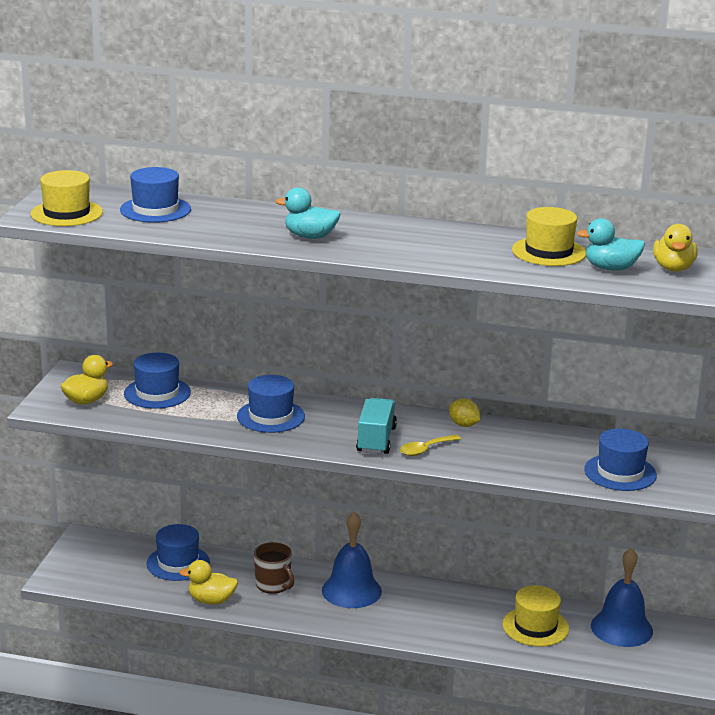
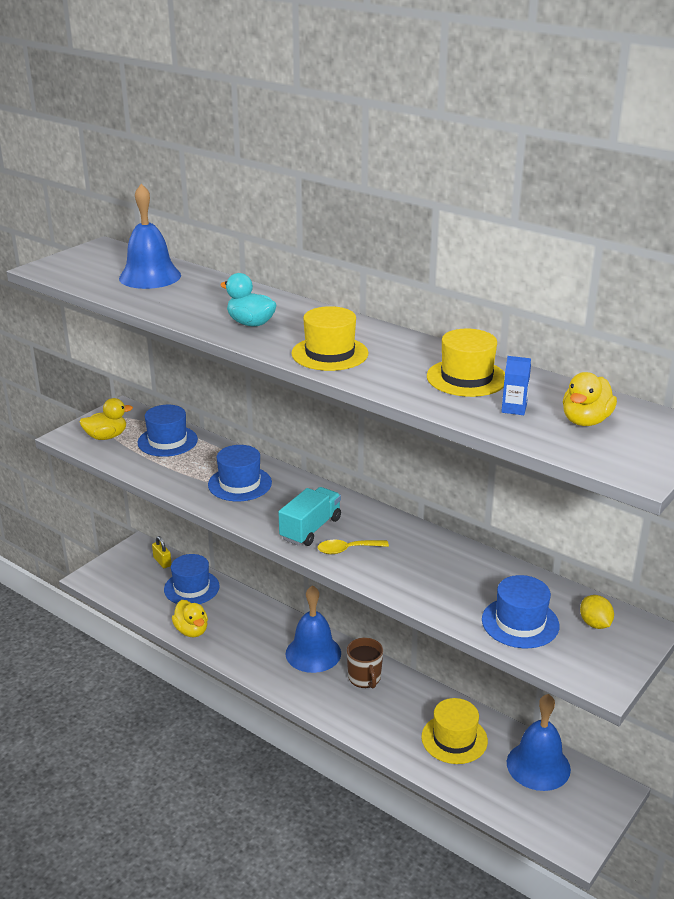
camera: 25 degrees right, 5 degrees up
yellow hat [31,170,103,226] -> yellow hat moved to [291,306,368,371]
blue hat [120,167,191,223] -> blue bell [119,184,181,289]
yellow duck [179,560,238,605] -> yellow duck turned 150 degrees counterclockwise [172,600,208,637]
brown mug [254,542,294,594] -> brown mug moved to [347,638,383,689]
yellow lemon [449,398,480,427] -> yellow lemon moved to [580,595,614,629]
turquoise duck [577,218,645,271] -> blue carton [501,356,531,415]
none -> yellow padlock [152,536,172,568]

